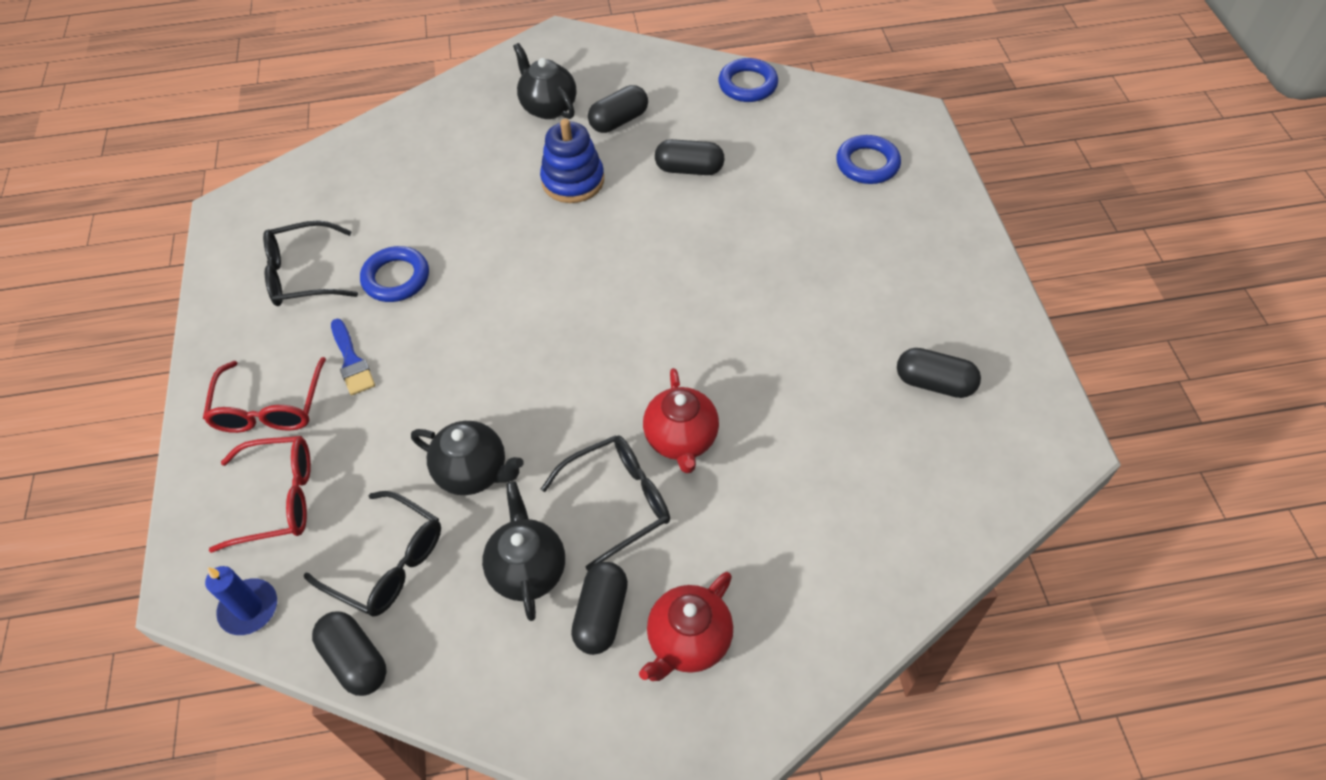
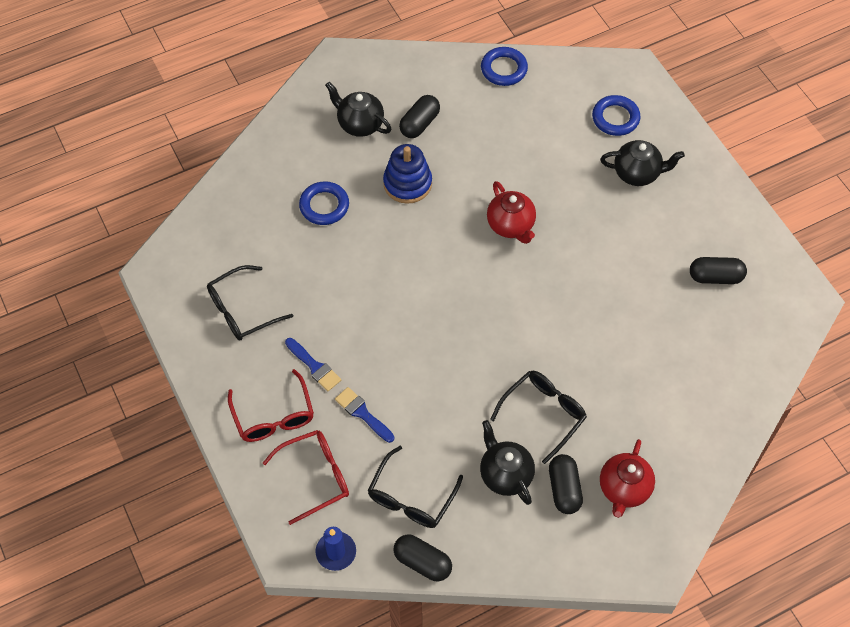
camera: 20 degrees left, 5 degrees up
black glasses [304,491,441,617] -> black glasses turned 105 degrees clockwise [368,446,463,528]
blue ring [360,246,429,302] -> blue ring moved to [299,181,349,225]
black teapot [411,421,524,495] -> black teapot moved to [601,140,685,186]
red teapot [643,368,719,473] -> red teapot moved to [487,181,536,244]
black capsule [655,139,725,175] -> none
none -> blue brush [335,387,394,443]

